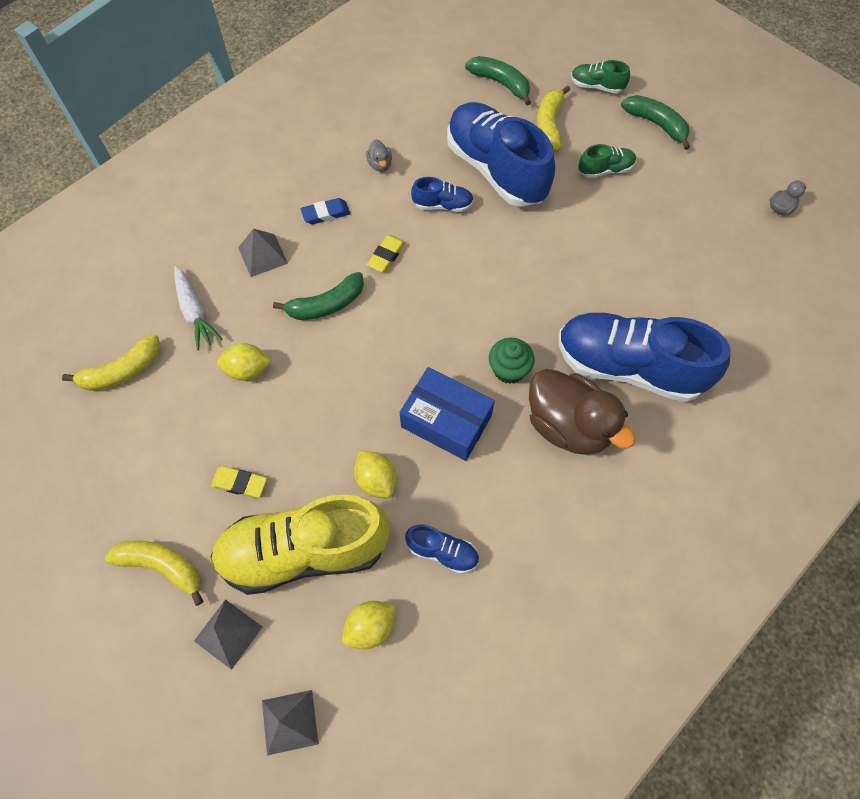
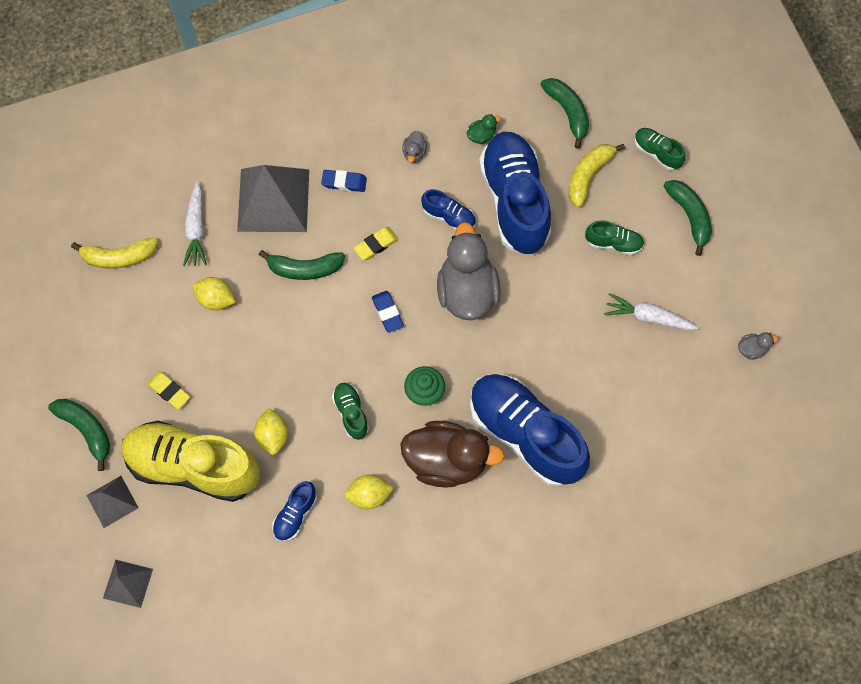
camera: 25 degrees right, 5 degrees up
yellow banana [105,540,203,606] -> green banana [48,399,110,471]
grey pyramid [238,228,288,277] -> grey pyramid [237,165,309,232], size x1.92
yellow lemon [342,601,396,649] -> yellow lemon moved to [345,475,394,509]
blue box [400,367,495,461] -> green shoe [332,383,369,440]
blue shoe [405,525,479,574] -> blue shoe turned 75 degrees clockwise [272,481,317,541]
brown duck [529,369,636,455] -> brown duck turned 60 degrees counterclockwise [400,421,505,488]
none -> blue eraser [372,291,404,333]
none -> grey duck [437,222,500,320]
none -> green duck [466,114,501,144]
none -> white carrot [604,293,699,330]

